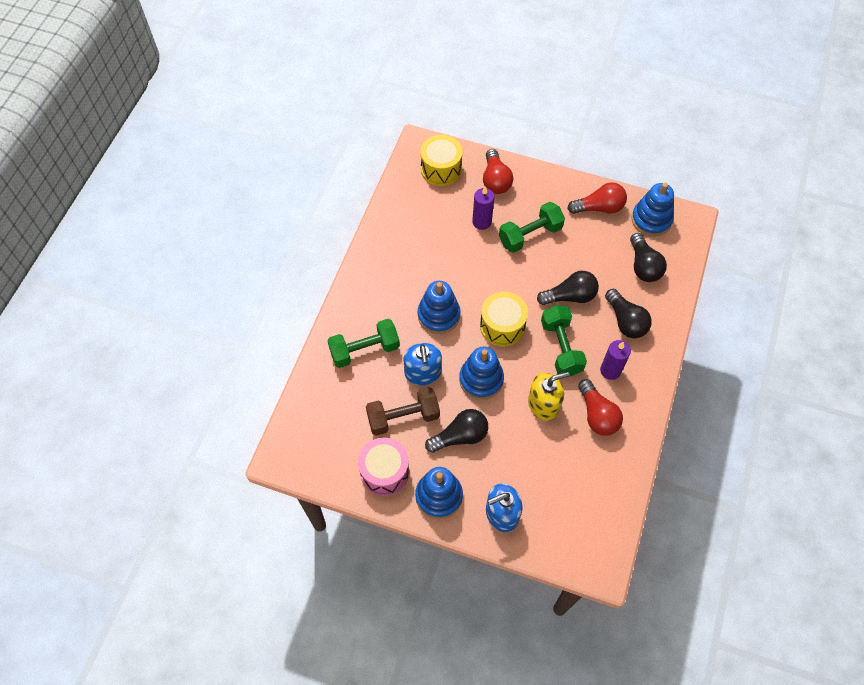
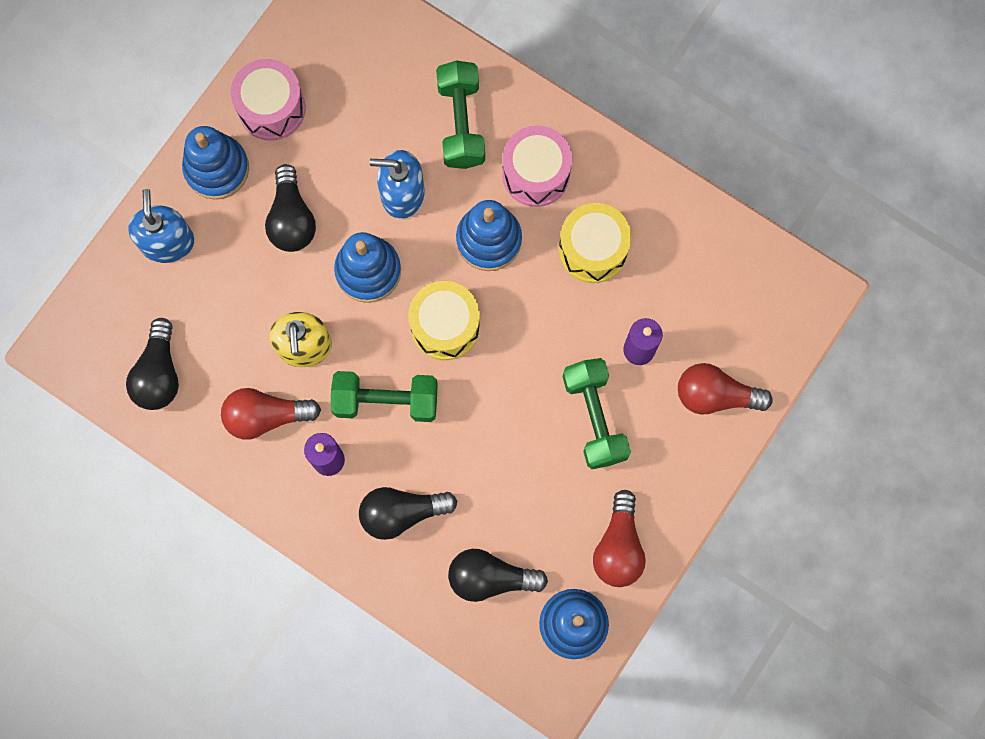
camera: 105 degrees right, 15 degrees up
brown dumbbell [366,387,440,436] -> none
yellow drum [420,135,463,186] -> yellow drum moved to [559,203,631,283]
black light bulb [537,271,599,305] -> black light bulb moved to [126,318,179,410]
none -> pink drum [502,126,572,207]

